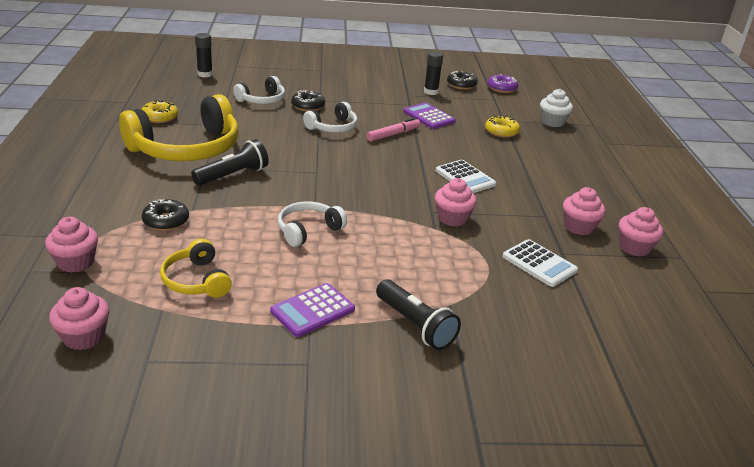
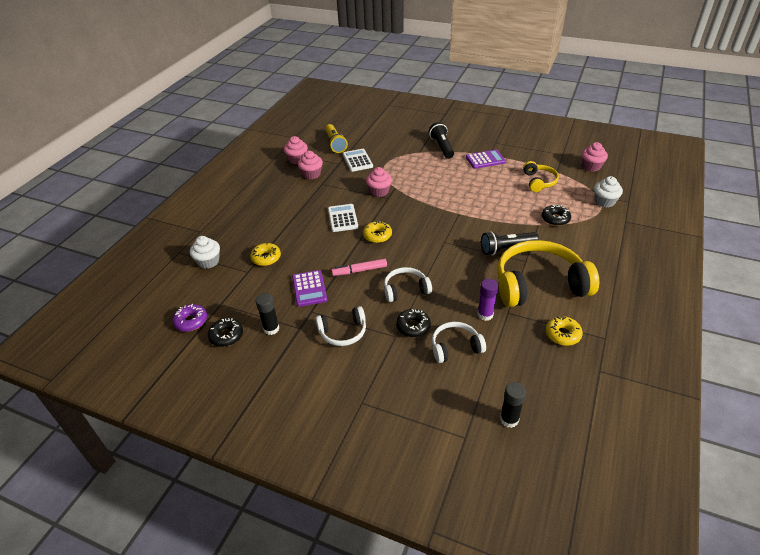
camera: 150 degrees left, 10 degrees up
pink cupcake [45,217,98,273] -> white cupcake [594,176,623,208]
white headphones [278,201,347,247] -> white headphones moved to [316,306,366,346]
none -> yellow flashlight [325,124,348,153]
none -> yellow donut [363,221,392,243]
none -> purple glue stick [478,279,498,321]

